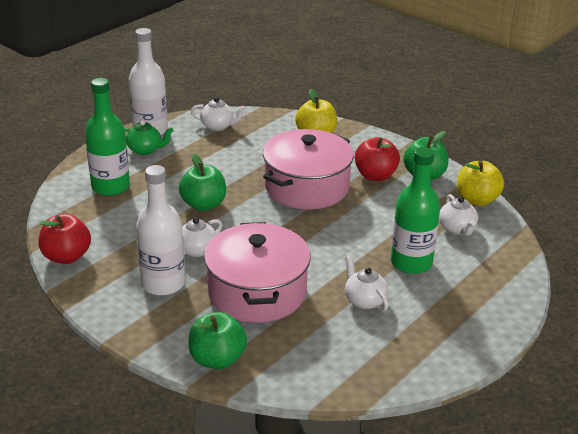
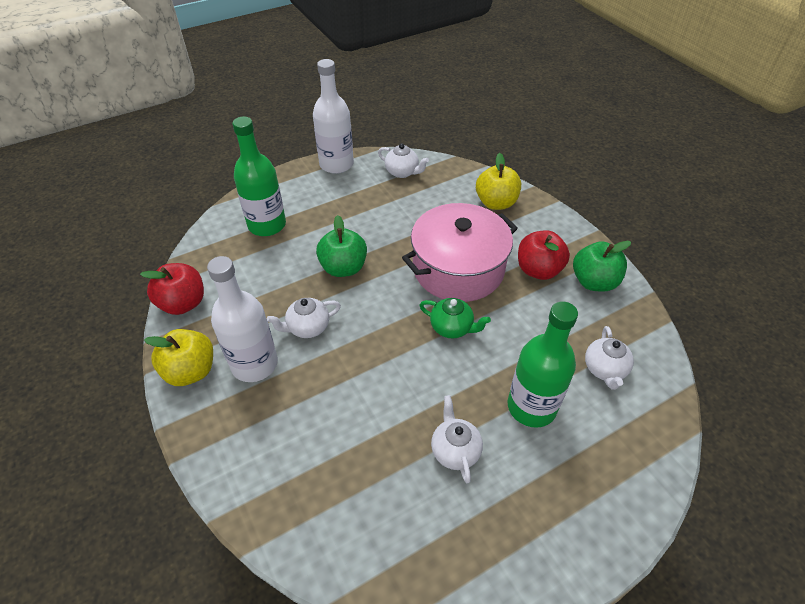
camera: 20 degrees right, 15 degrees up
green teapot [124,120,174,155] -> green teapot moved to [419,298,491,339]
green apple [189,312,247,369] -> none
pink pot [204,222,311,323] -> none
yellow apple [457,160,504,206] -> yellow apple moved to [144,329,213,386]

